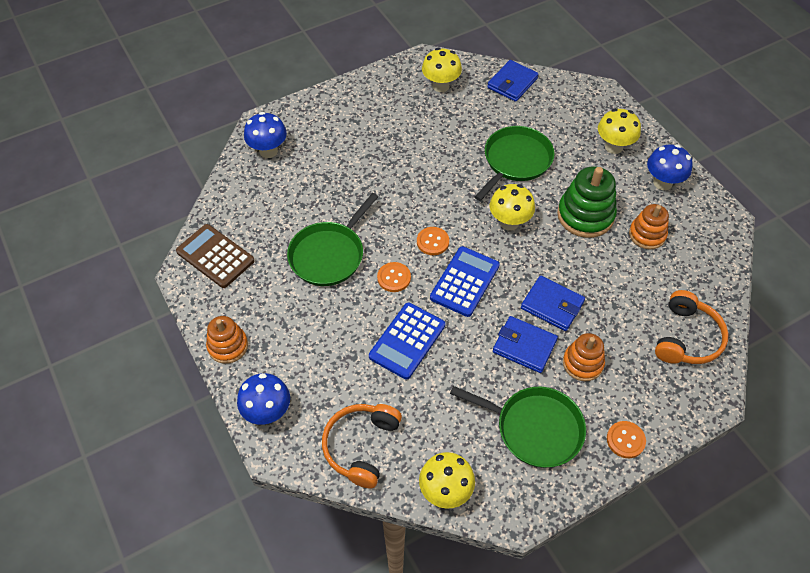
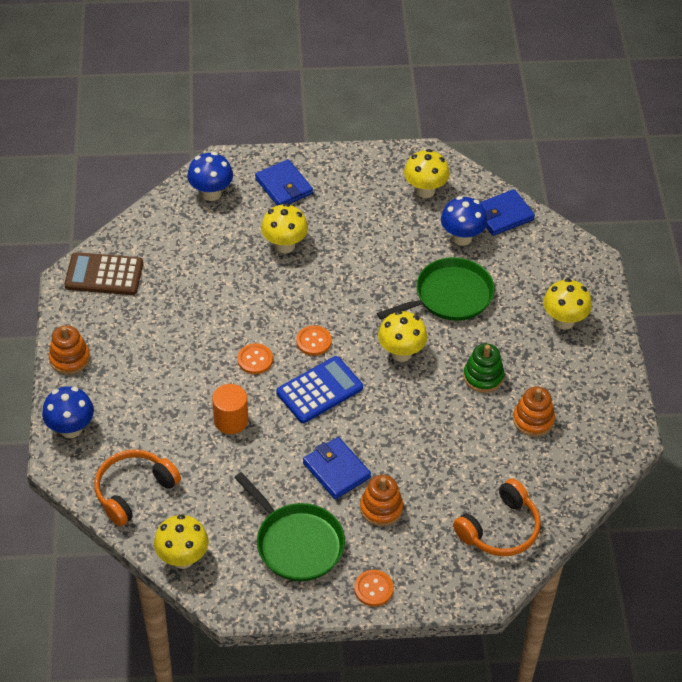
camera: 25 degrees right, 5 degrees down
brown calculator [176,224,254,288] -> brown calculator turned 60 degrees counterclockwise [64,252,143,295]
green pan [287,193,378,286] -> none
blue calculator [369,303,445,379] -> orange cylinder [212,384,248,434]
blue wallet [521,276,585,331] -> blue wallet moved to [255,159,313,206]
green stacking toy [557,166,617,238] -> green stacking toy [463,343,504,393], size x0.64
blue mushroom [647,144,693,190] -> blue mushroom moved to [441,196,487,246]
none -> yellow mushroom [261,203,308,253]

